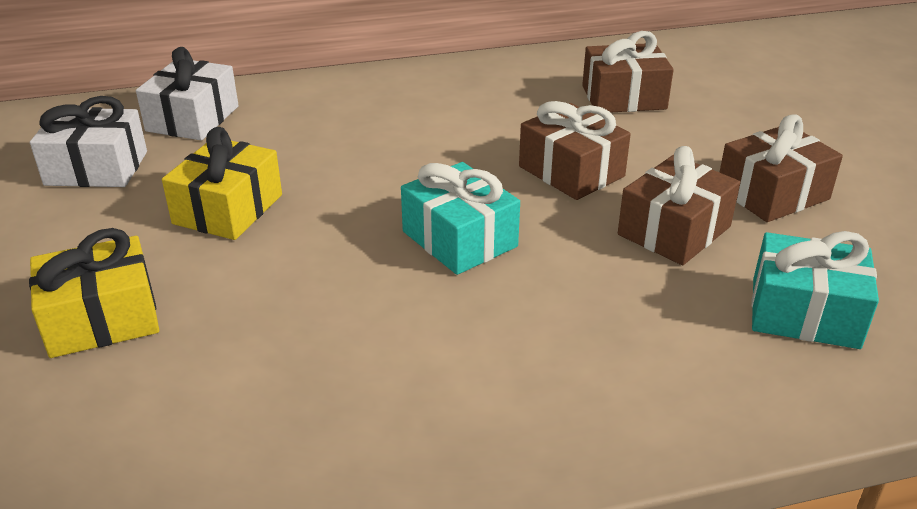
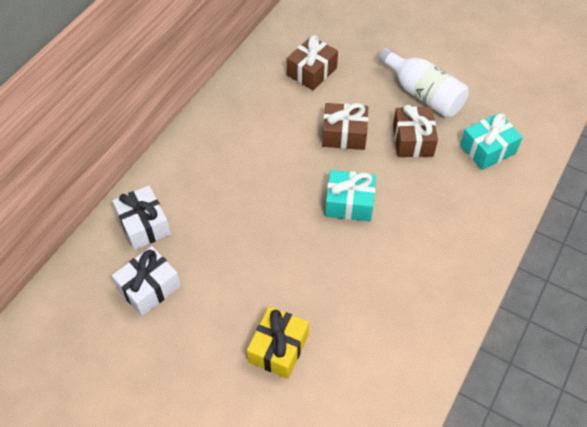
camera: 45 degrees left, 20 degrees up
yellow gift [162,127,282,240] -> none
brown gift [719,114,843,222] -> white bottle [379,48,469,118]

